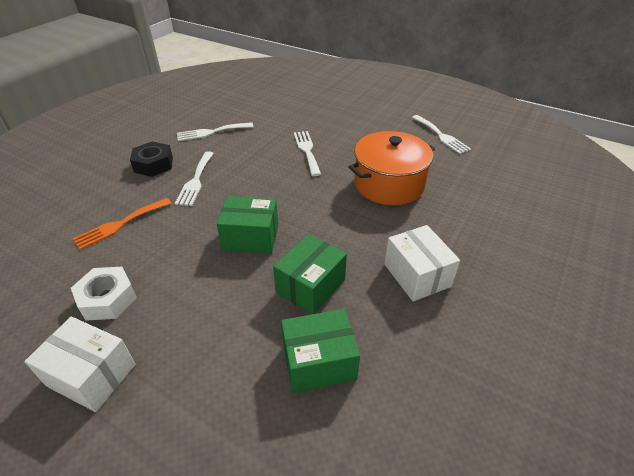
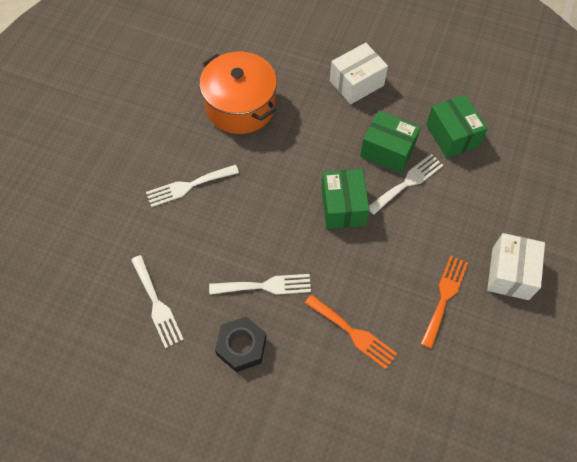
camera: 100 degrees left, 20 degrees up
white nut [71,267,137,321] -> orange fork [420,256,468,349]
white fork [412,115,471,154] -> white fork moved to [369,154,444,215]

